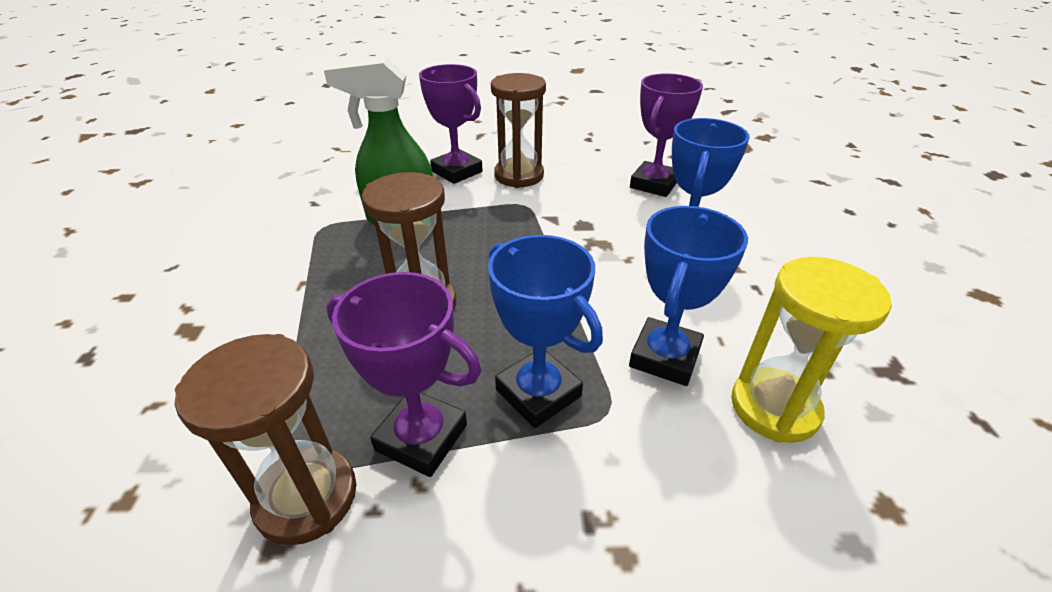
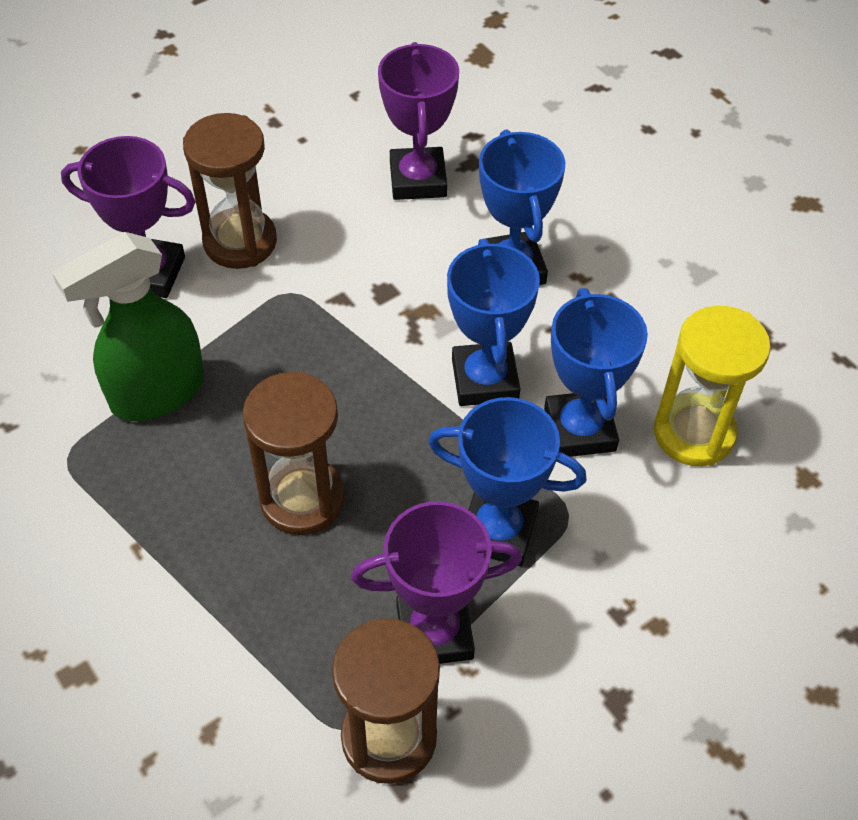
camera: 35 degrees left, 15 degrees up
none -> blue trophy [447,239,540,406]

